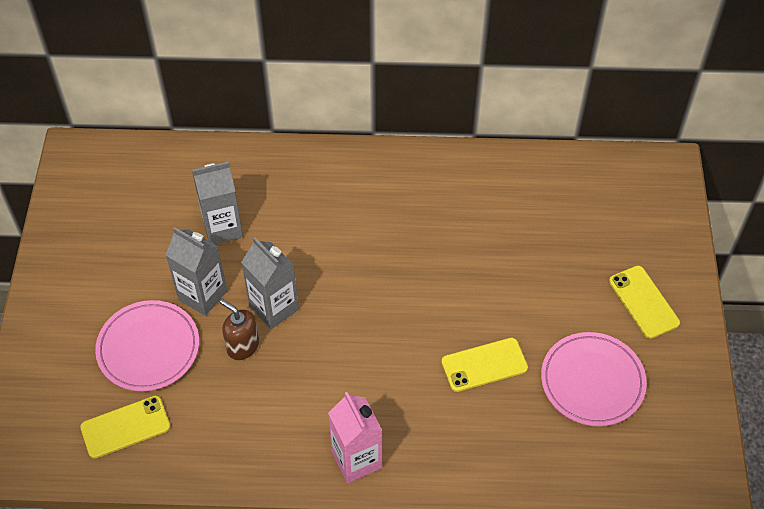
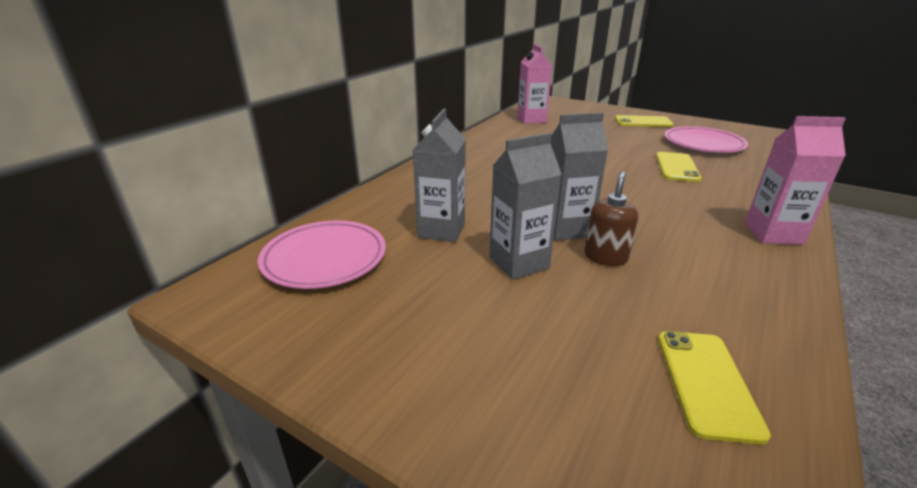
camera: 60 degrees left, 25 degrees down
pink plate [95,300,199,391] -> pink plate moved to [258,220,386,289]
brown soap dispenser [220,299,259,360] -> brown soap dispenser turned 135 degrees clockwise [584,171,638,266]
none -> pink carton [517,44,552,124]

